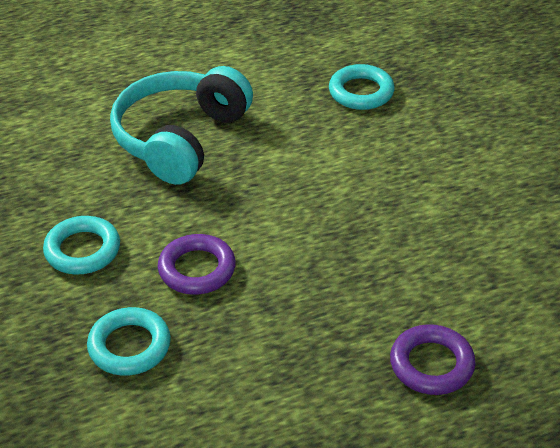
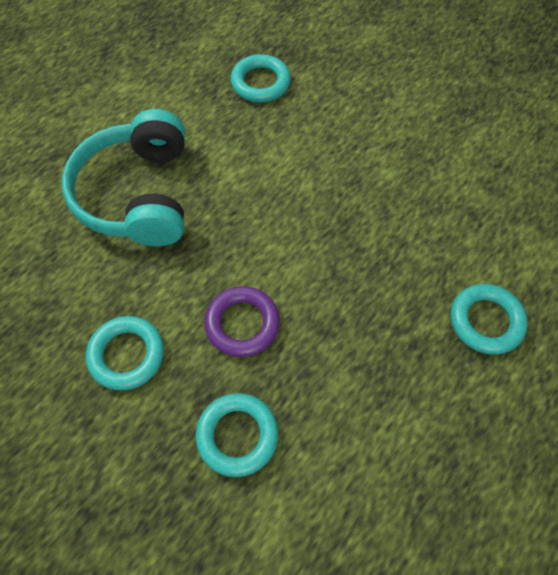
camera: 30 degrees left, 20 degrees up
purple ring [390,324,476,395] -> turquoise ring [451,284,528,355]

